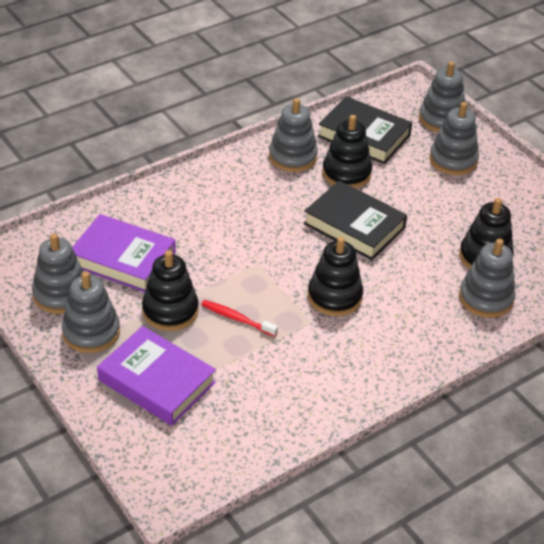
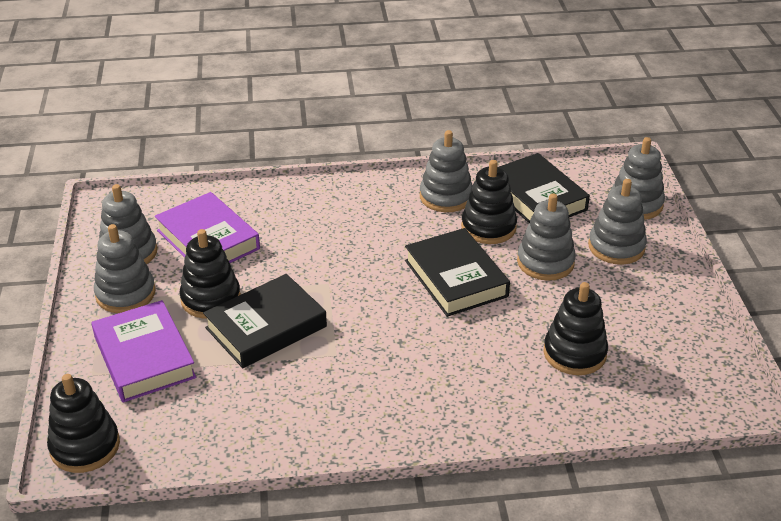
camera: 30 degrees right, 5 degrees down
red toothbrush [201,300,278,337] -> black book [203,274,327,368]
black stacking toy [308,237,363,316] -> black stacking toy moved to [47,374,120,473]
grey stacking toy [459,239,516,318] -> grey stacking toy moved to [517,194,576,281]

